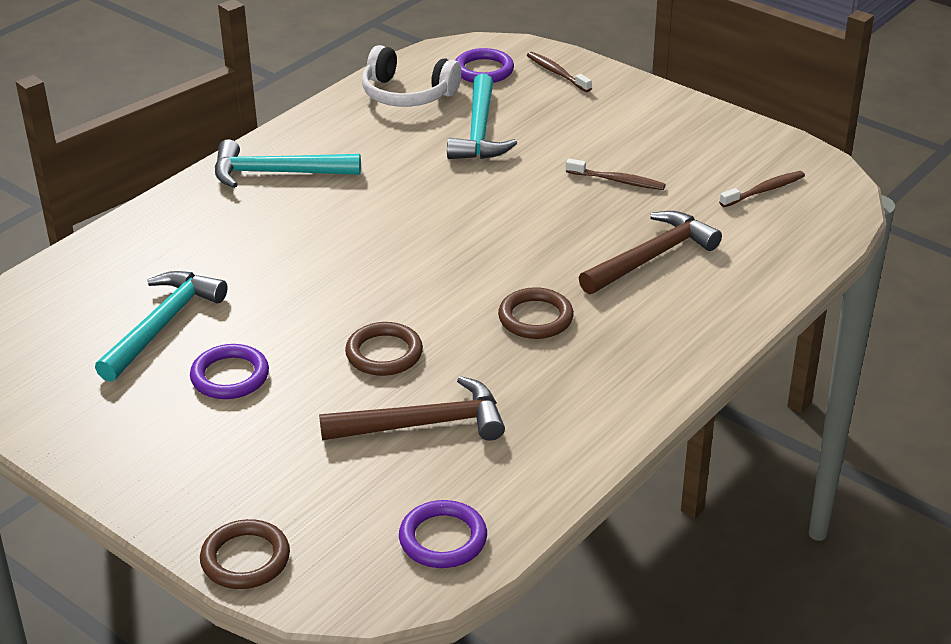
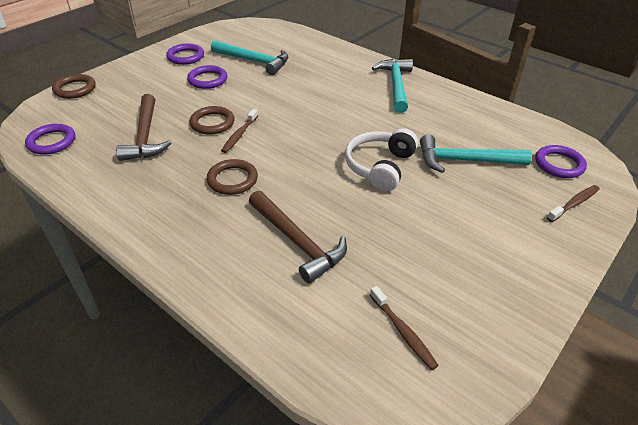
camera: 90 degrees right, 5 degrees up
white headphones [362,45,461,107] -> white headphones moved to [345,128,418,192]
brown toothbrush [566,158,666,190] -> brown toothbrush moved to [221,109,258,153]
none -> purple ring [166,43,204,65]

